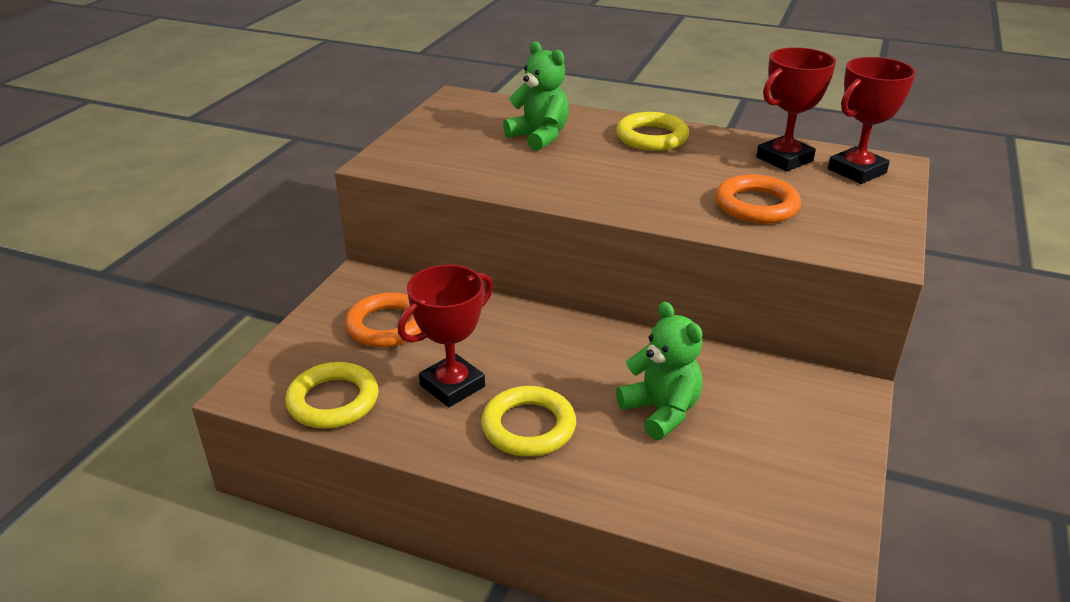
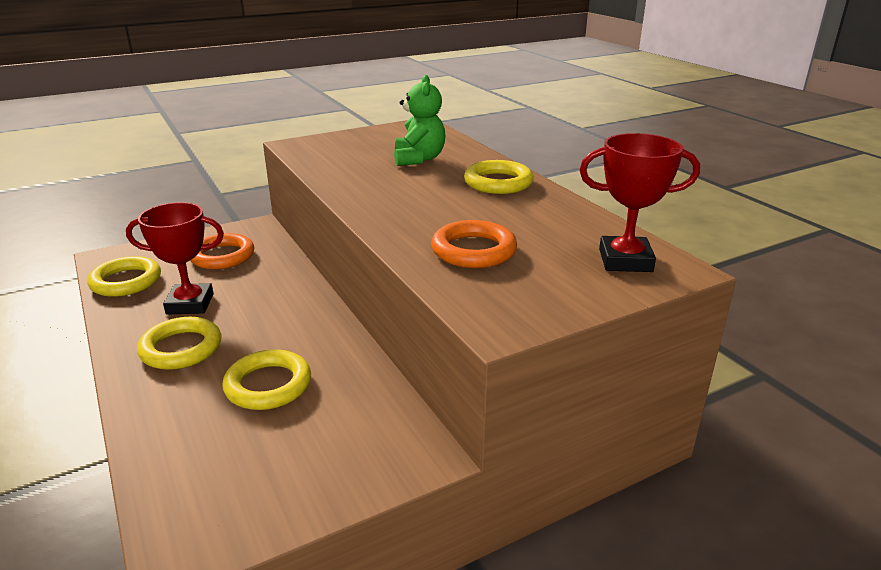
camera: 40 degrees right, 5 degrees down
green teddy bear [616,302,702,440] -> yellow ring [222,349,311,410]
red trophy [756,47,836,171] -> none

